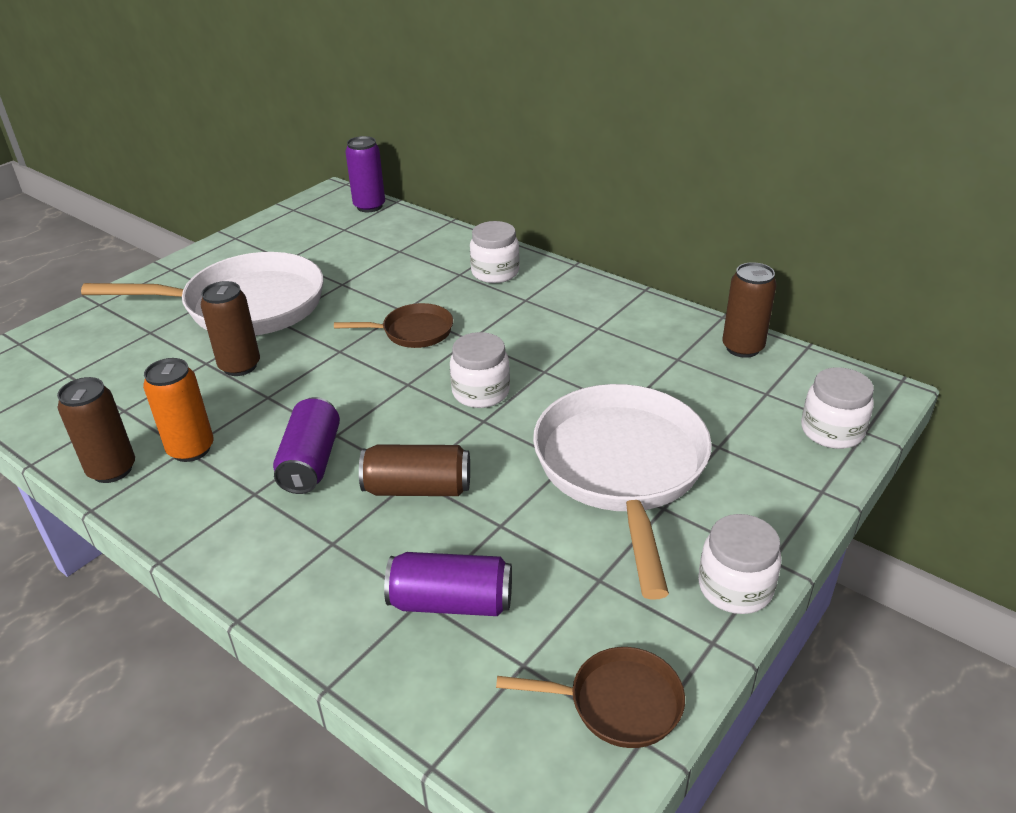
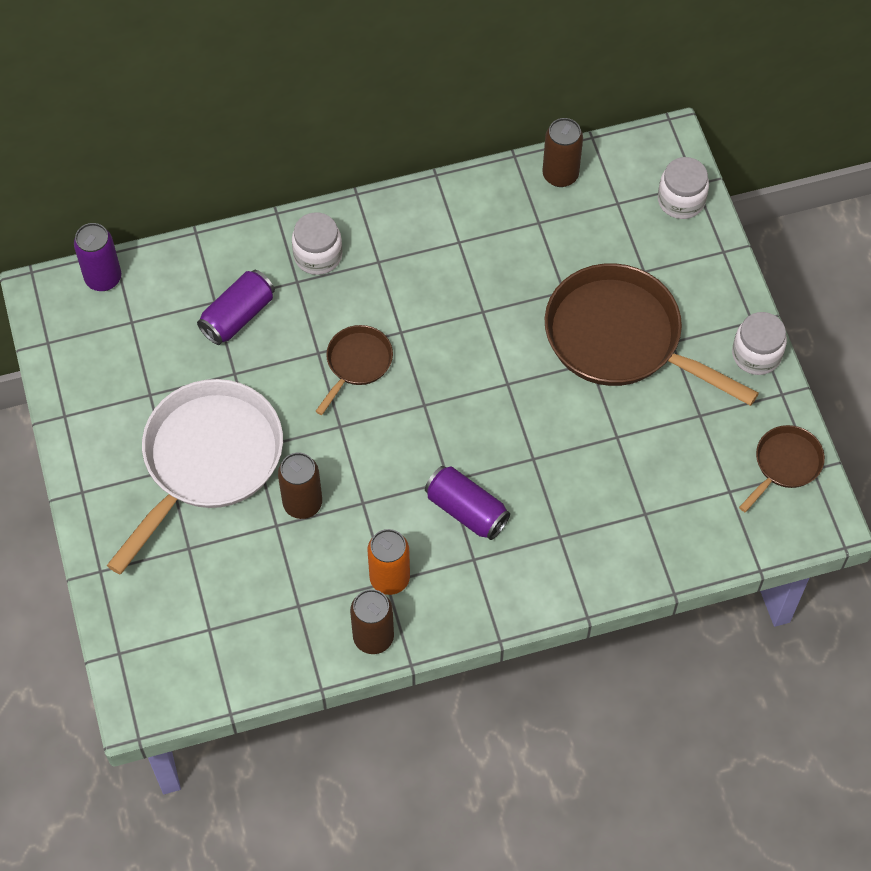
camera: 55 degrees left, 25 degrees up
brown can [359,445,470,496] -> none
purple can [384,552,512,616] -> purple can moved to [197,270,275,345]
white jar [450,332,510,408] -> none
white pan [533,384,712,600] -> brown pan [545,263,759,406]

